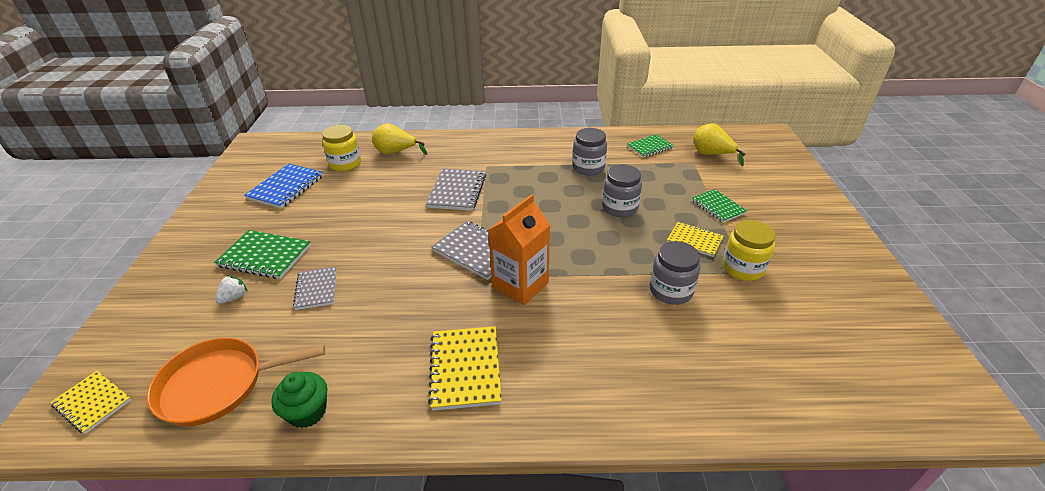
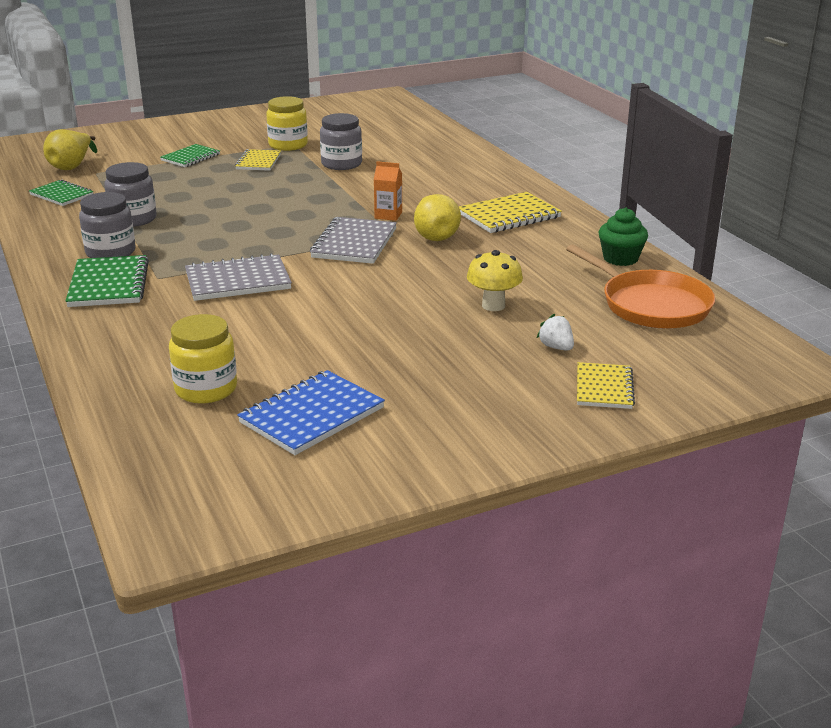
camera: 115 degrees left, 10 degrees down
yellow notebook [50,371,131,434] -> yellow notebook moved to [577,362,635,409]
green notebook [214,230,311,279] -> green notebook moved to [66,255,149,307]
white strawberry [215,275,248,304] -> white strawberry turned 45 degrees clockwise [537,314,574,351]
blue notebook [244,164,324,209] -> blue notebook turned 45 degrees counterclockwise [237,370,385,455]
grey notebook [293,267,337,310] -> yellow mushroom [467,250,523,311]
yellow pear [372,123,427,155] -> yellow pear moved to [414,194,461,241]
orange carton [488,194,550,305] -> orange carton [374,161,402,221], size x0.52
grey jar [602,165,642,217] -> grey jar moved to [79,192,136,258]

